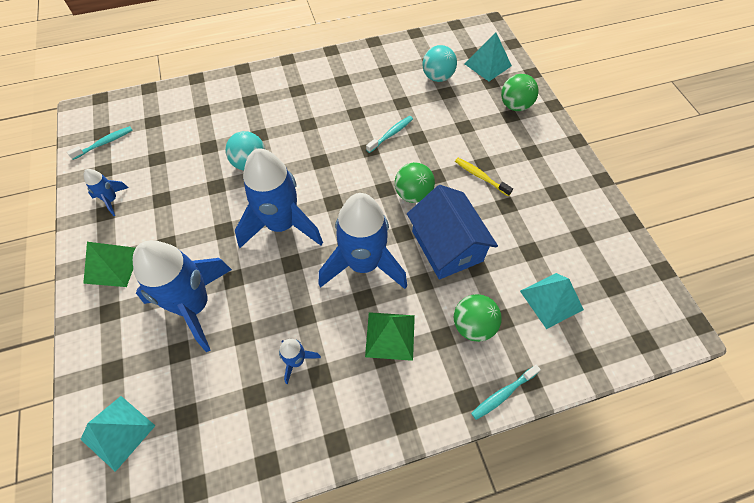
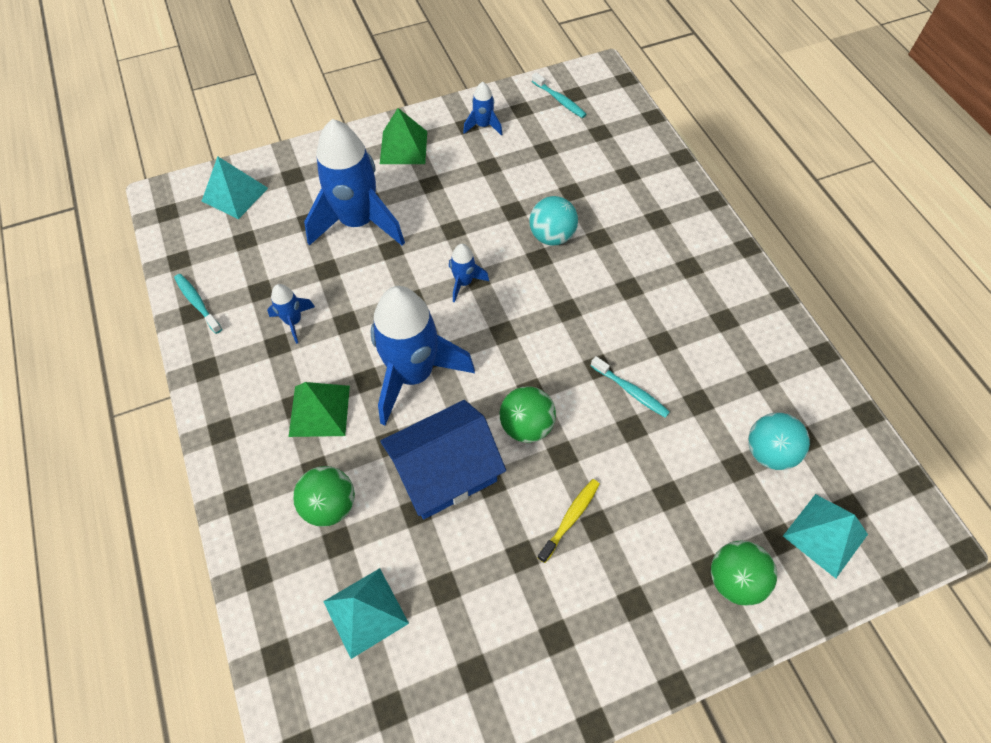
camera: 85 degrees right, 0 degrees up
blue rocket [235,148,323,248] -> blue rocket [449,244,489,303], size x0.44
turquoise toothbrush [471,365,541,420] -> turquoise toothbrush moved to [174,274,222,334]

